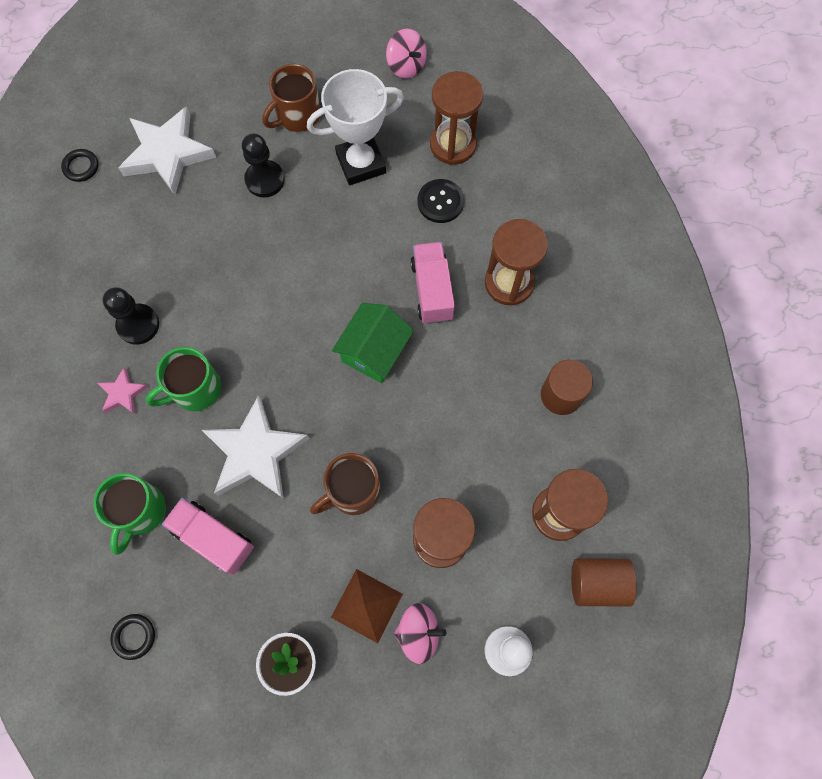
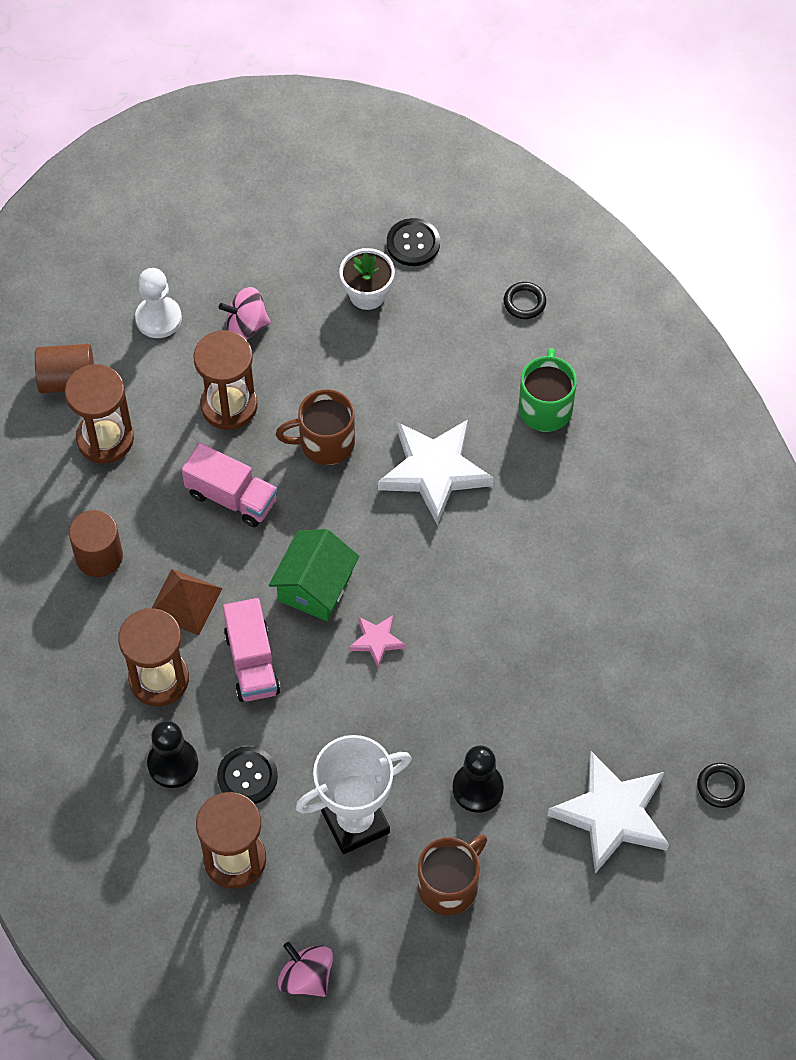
camera: 175 degrees right, 10 degrees down
pink star [98,367,148,414] -> pink star moved to [349,615,406,668]
black pawn [102,287,159,345] -> black pawn moved to [147,721,198,788]
green mug [145,347,221,411] -> none
pink truck [162,498,254,575] -> pink truck moved to [182,443,277,527]
brown mug [310,453,380,515] -> brown mug turned 150 degrees counterclockwise [276,389,355,465]
brown pyramid [331,569,403,643] -> brown pyramid moved to [152,569,223,635]
none -> black button [387,218,440,266]

